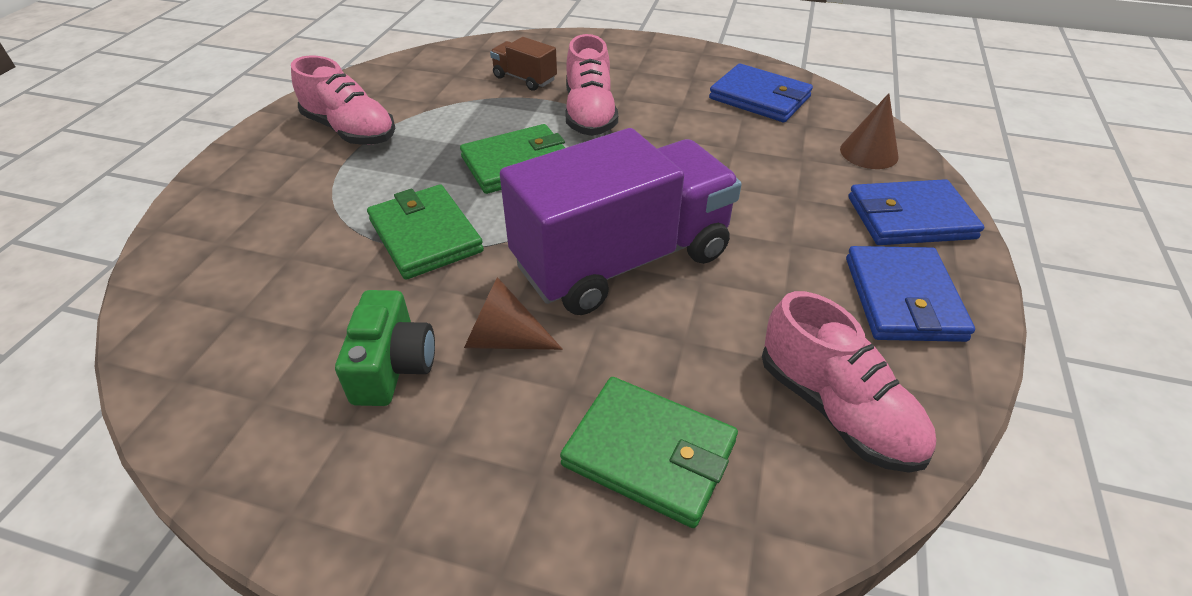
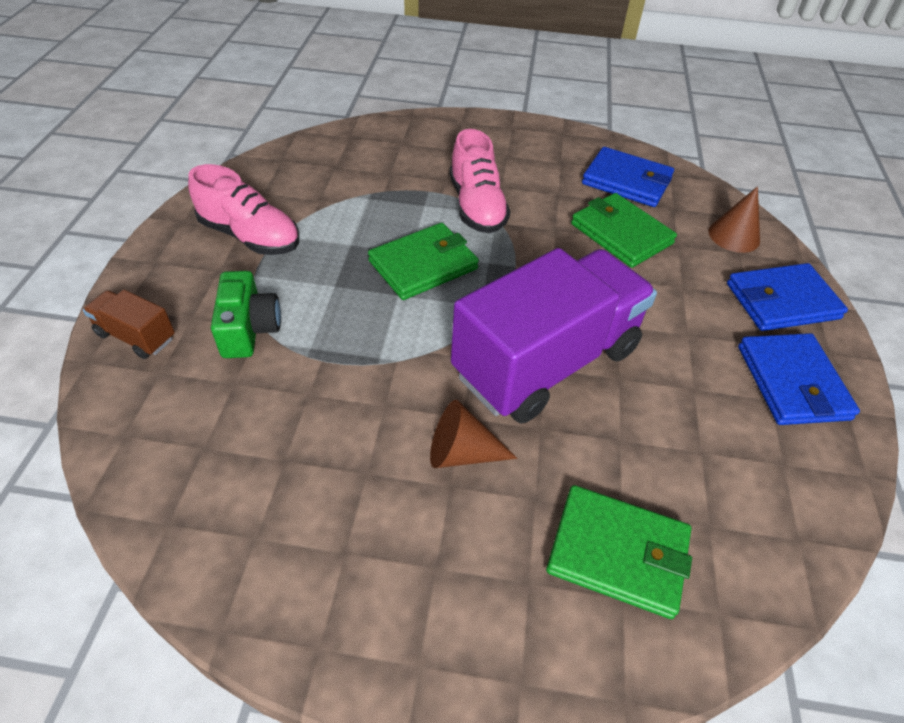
camera: 10 degrees left, 5 degrees up
green camera [335,290,435,406] -> green camera moved to [211,271,281,358]
green wallet [367,184,484,280] -> green wallet moved to [571,193,677,268]
brown truck [490,37,557,91] -> brown truck moved to [83,290,175,359]
pink shoe [762,291,936,473] -> none

